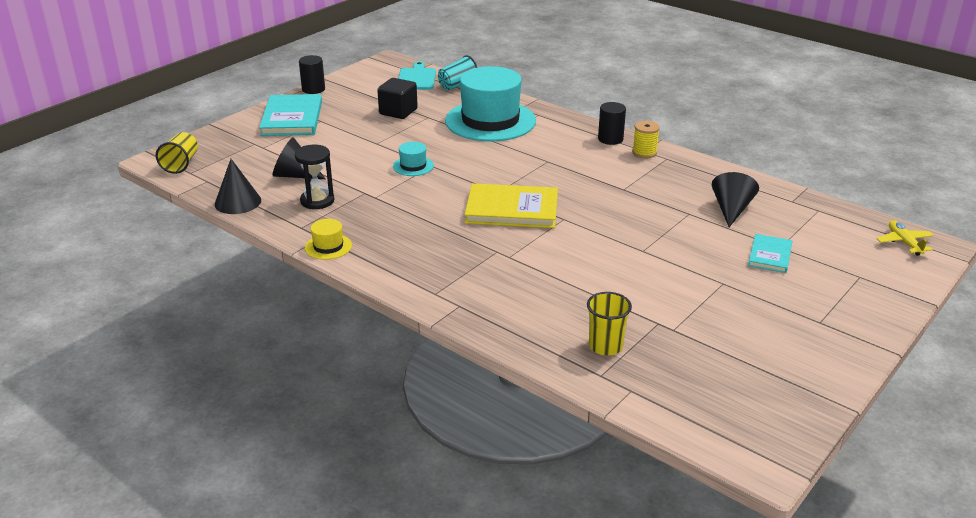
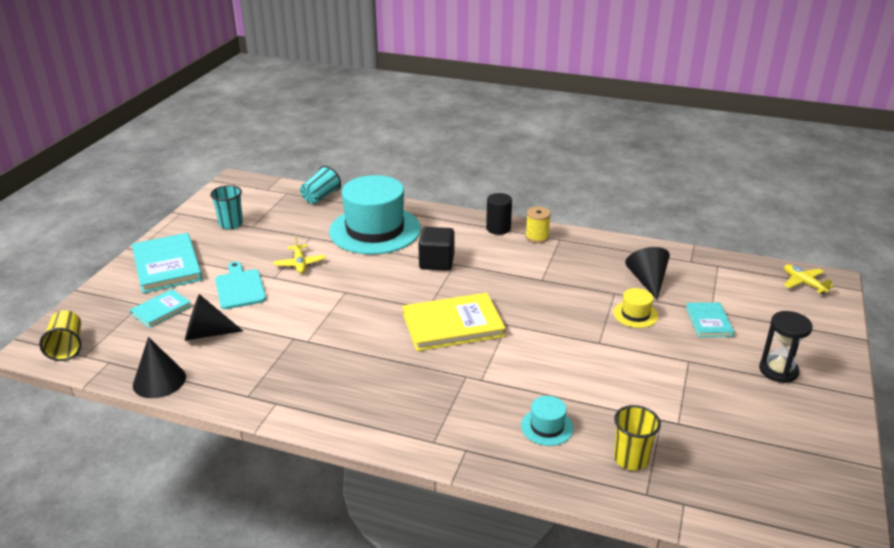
camera: 20 degrees left, 0 degrees up
black hourglass [295,145,334,209] -> black hourglass moved to [759,311,813,383]
black cylinder [299,55,325,94] -> none
yellow hat [305,219,352,260] -> yellow hat moved to [613,288,658,328]
black cube [377,78,418,119] -> black cube moved to [418,227,454,271]
turquoise hat [393,142,434,176] -> turquoise hat moved to [521,396,574,446]
turquoise cutting board [398,61,436,90] -> turquoise cutting board moved to [215,261,266,309]
none -> turquoise book [130,289,192,328]
none -> turquoise cup [210,185,243,229]
none -> yellow plane [273,236,326,274]

